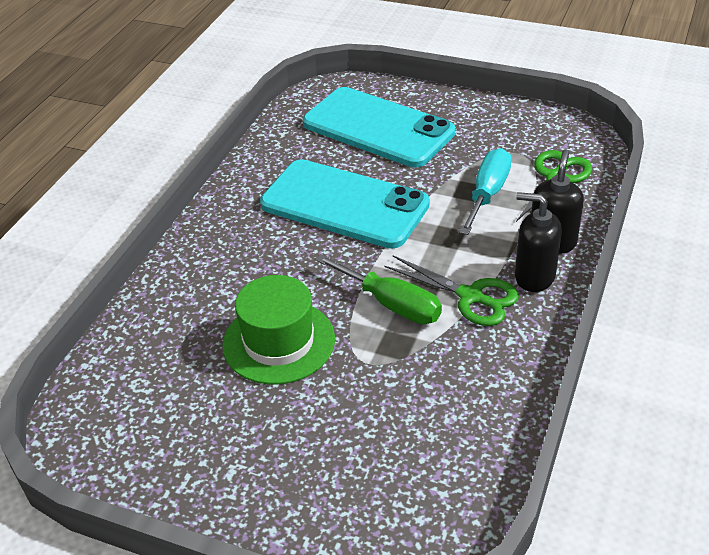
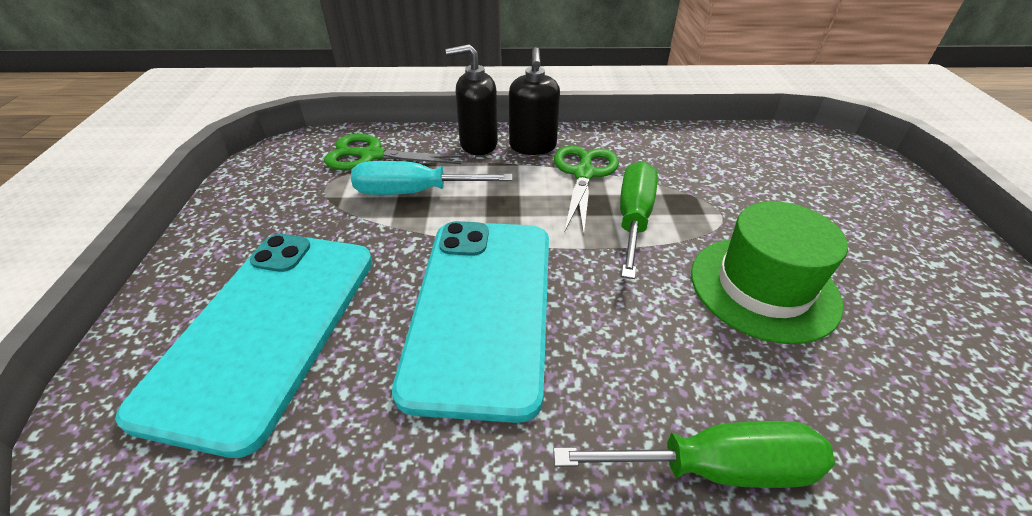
camera: 115 degrees left, 0 degrees up
none -> green screwdriver [553,421,835,488]

